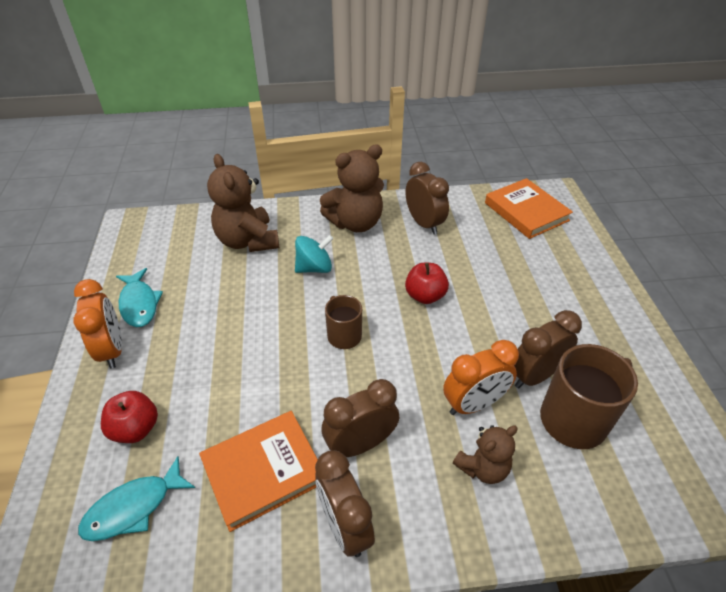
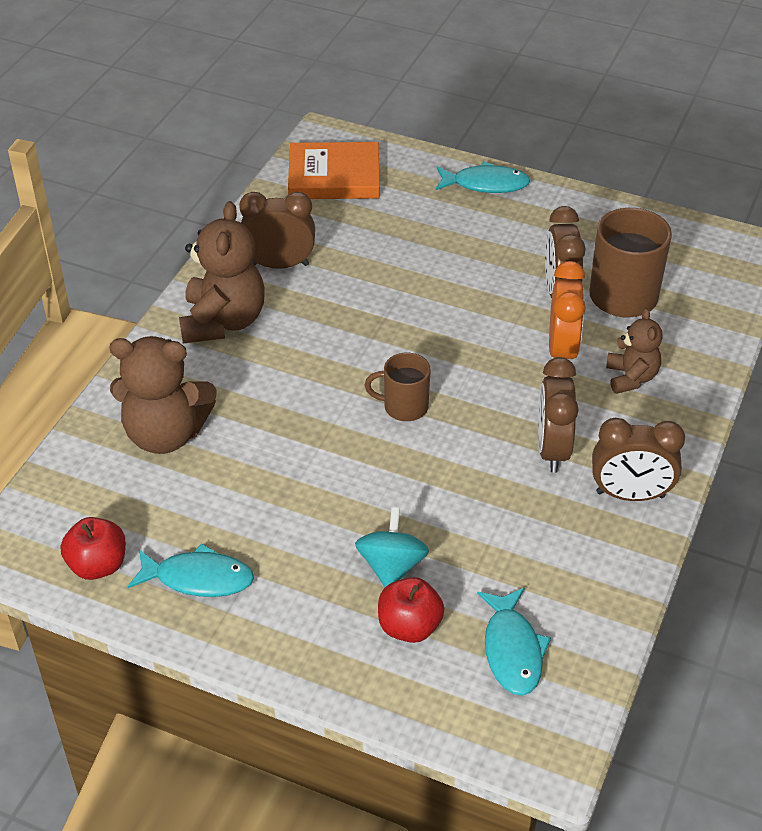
camera: 60 degrees left, 0 degrees up
orange clock [74,279,122,369] -> none
orange book [199,411,318,532] -> none
turquoise spinning top [295,235,333,273] -> turquoise spinning top moved to [355,507,429,587]
red apple [405,263,449,304] -> red apple moved to [60,517,126,580]
none -> turquoise fish [435,161,530,193]

